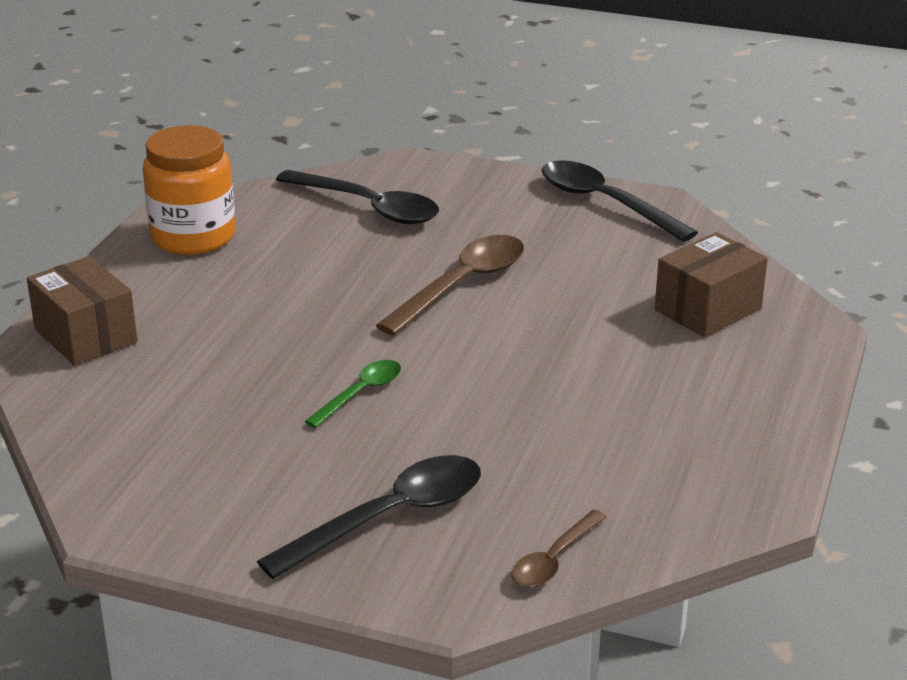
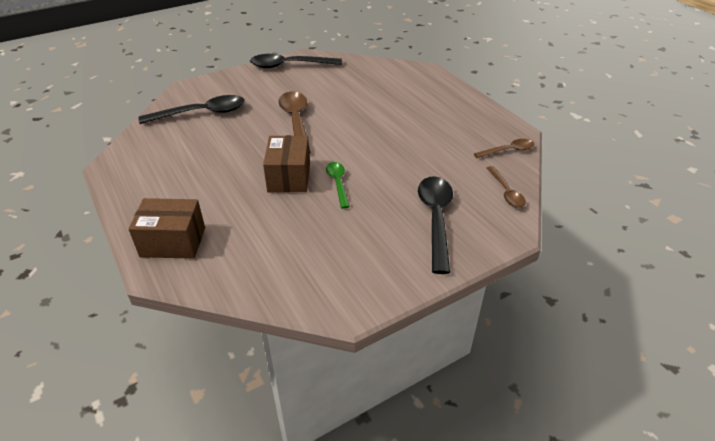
camera: 50 degrees left, 10 degrees up
orange jar [143,125,235,255] -> none
brown box [655,232,768,337] -> brown box moved to [263,135,310,193]
none -> brown spoon [474,139,534,158]

